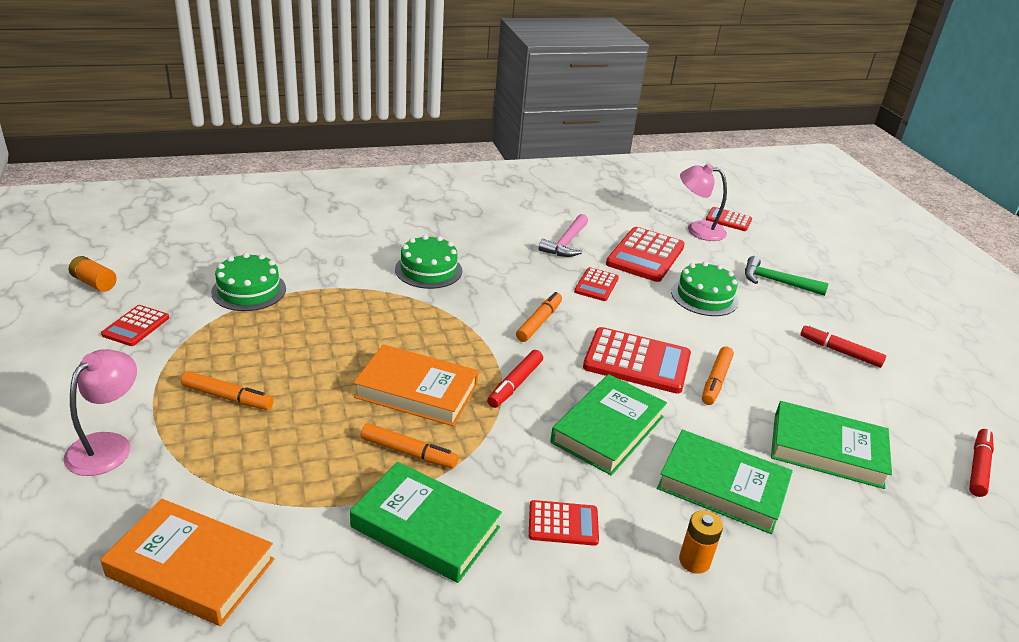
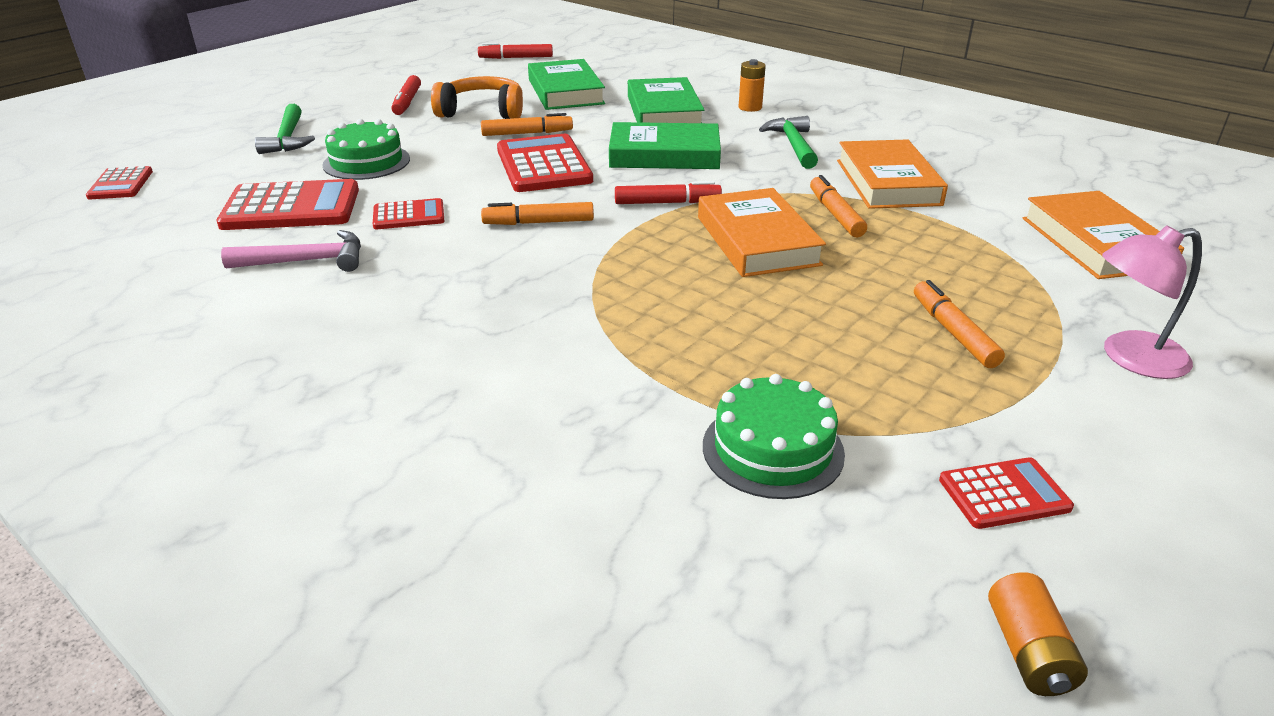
camera: 120 degrees left, 0 degrees up
green book [350,462,502,583] -> orange book [837,139,948,209]
green cake [395,235,462,289] -> none
red calculator [529,500,599,546] -> green hammer [759,116,818,169]
pink lamp [680,163,727,241] -> none
none -> orange headphones [431,76,523,119]

